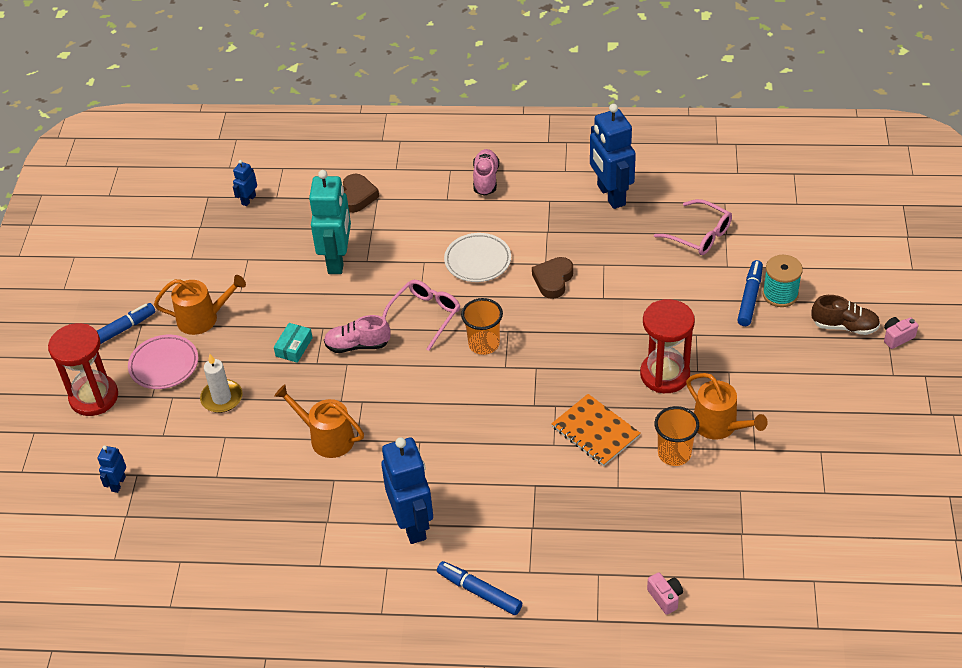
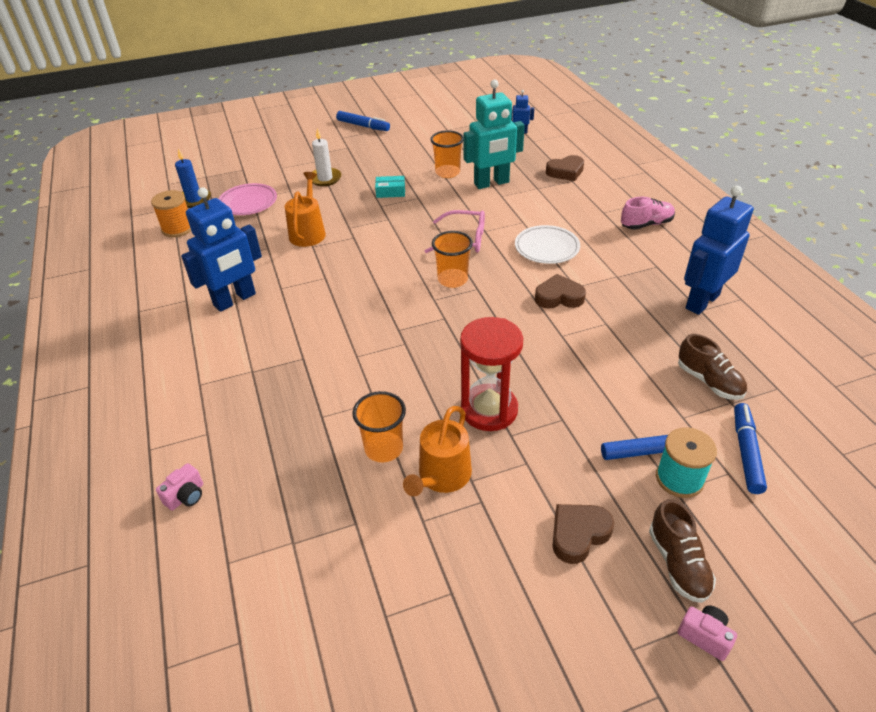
camera: 65 degrees right, 5 degrees down
red hourglass [48,323,118,416] -> none
blue robot [98,445,126,493] -> none
pink plate [128,335,198,389] -> pink plate moved to [219,183,277,215]
orange watering can [154,275,246,335] -> none
pink shoe [324,315,391,353] -> none
blue marker [437,561,522,615] -> blue marker moved to [734,403,767,494]
orange notebook [551,394,641,466] -> none
pink glasses [654,199,732,255] -> brown shoe [678,334,747,400]
none -> orange spool [151,190,191,237]
none -> blue candle [175,148,211,208]
none -> orange cup [430,130,464,178]
none -> brown heart [553,504,614,564]

